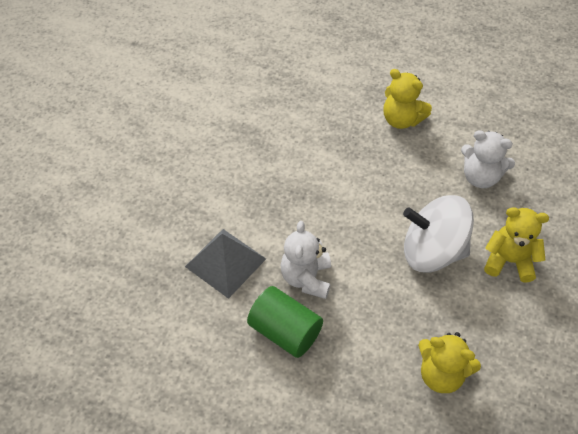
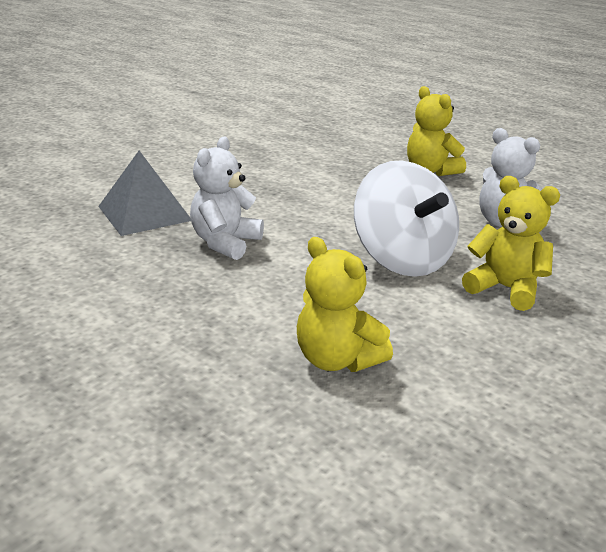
camera: 20 degrees right, 25 degrees down
green cylinder [247,286,323,358] -> none
white spinning top [403,195,474,273] -> white spinning top turned 150 degrees counterclockwise [354,160,459,277]

